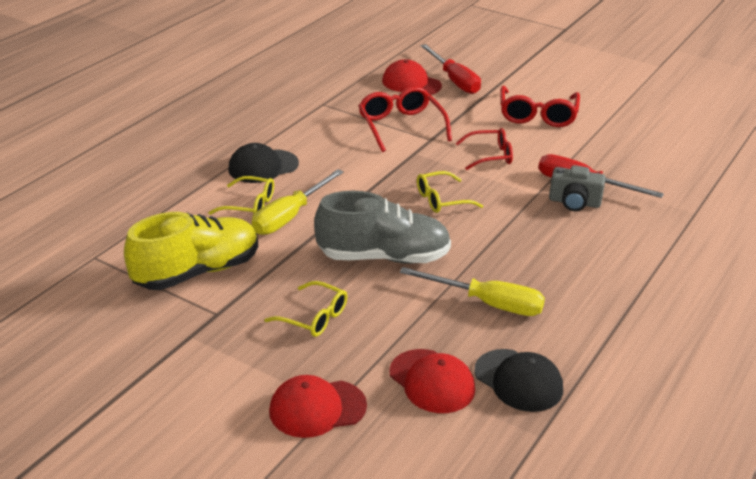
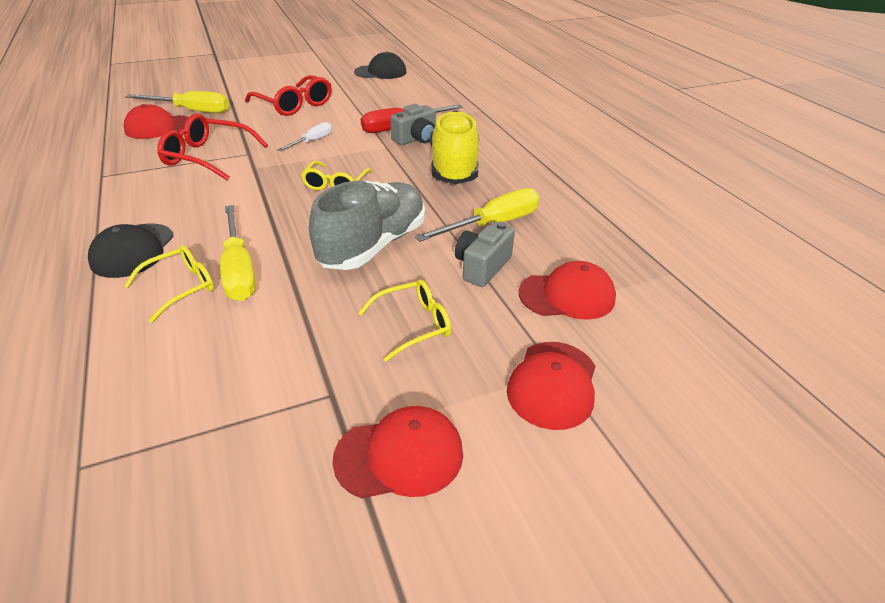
camera: 55 degrees left, 5 degrees up
yellow shoe [124,212,258,290] -> yellow shoe moved to [430,110,479,184]
red screwdriver [420,44,481,94] -> yellow screwdriver [125,91,229,113]
red glasses [456,128,513,170] -> white screwdriver [277,122,332,151]
black cap [474,349,563,412] -> black cap moved to [354,51,406,79]
none -> red cap [332,406,463,499]
none -> grey camera [455,222,515,287]

